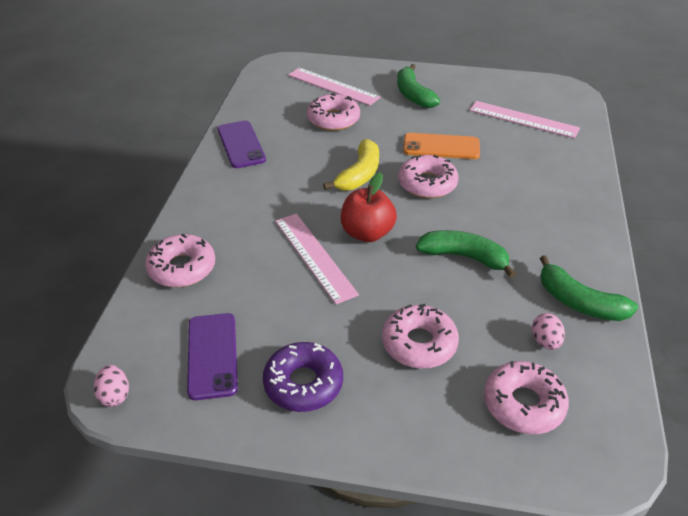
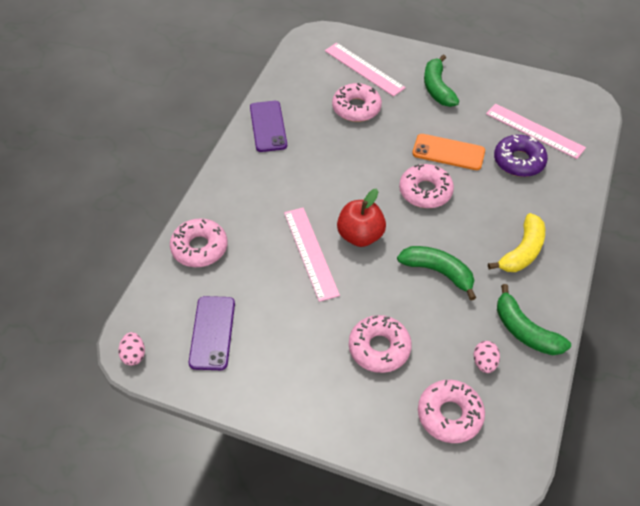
camera: 10 degrees right, 10 degrees up
purple donut [263,342,343,412] -> purple donut moved to [494,135,548,177]
yellow banana [323,139,379,191] -> yellow banana moved to [488,213,545,272]

